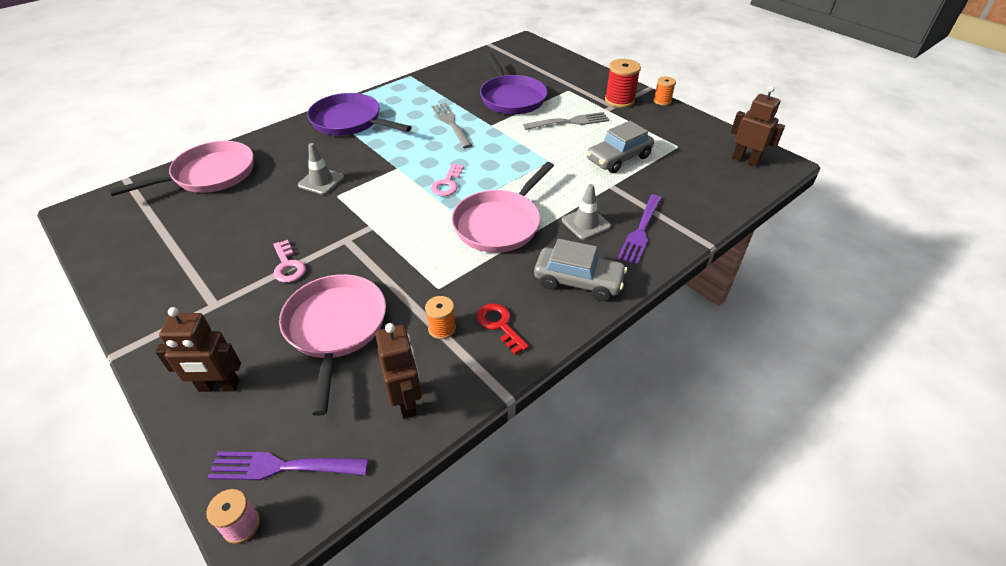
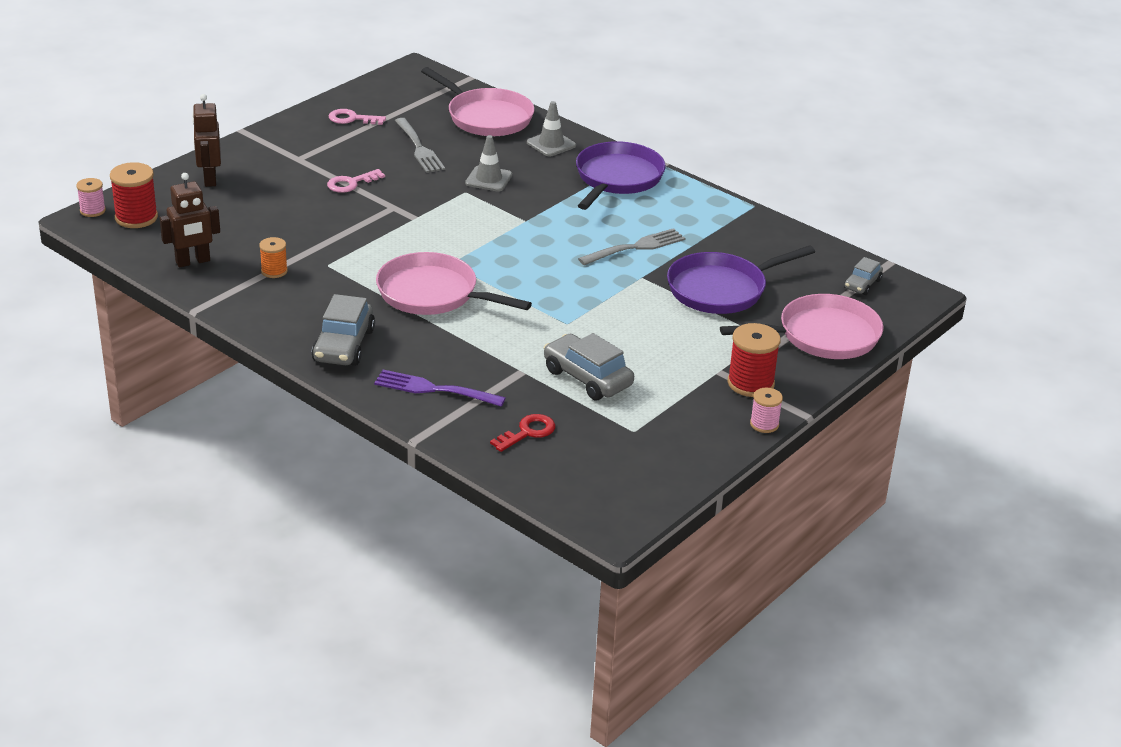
camera: 80 degrees right, 10 degrees down
purple fork [207,452,368,480] -> red spool [110,162,158,228]
pink pan [279,274,386,416] -> pink pan moved to [720,294,883,359]
pink key [431,164,464,196] -> pink key moved to [329,109,386,125]
red key [477,303,529,354] -> red key moved to [490,414,555,452]
grey fork [523,112,609,130] -> grey fork moved to [395,118,445,173]
grey traffic cone [562,184,611,240] -> grey traffic cone moved to [527,101,576,157]
orange spool [653,77,676,106] -> pink spool [750,388,783,433]
brown robot [731,86,785,166] -> none
none -> grey car [844,257,883,295]

